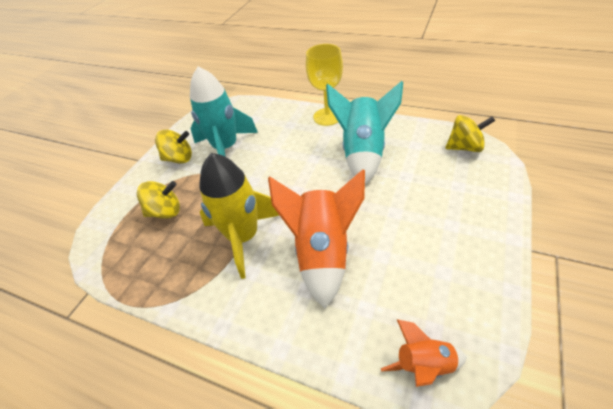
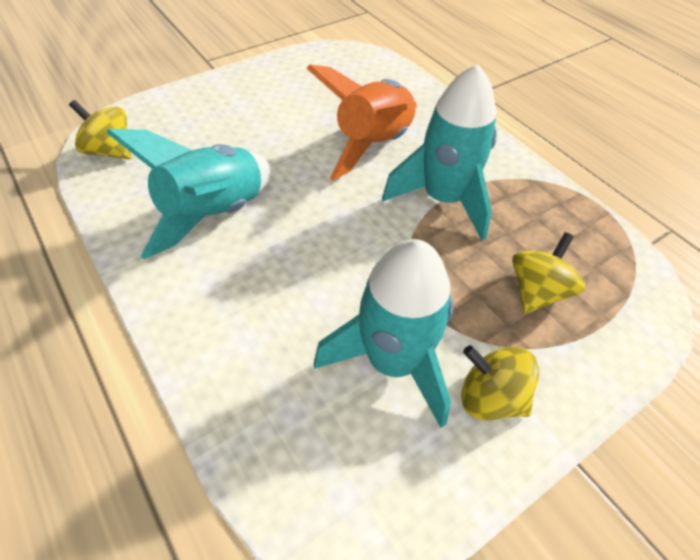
camera: 155 degrees left, 5 degrees up
yellow spinning top [137,181,180,219] -> yellow spinning top turned 105 degrees clockwise [512,232,585,314]
yellow rocket [199,153,280,279] -> turquoise rocket [382,64,497,241]
yellow goblet [306,44,343,126] -> none
orange rocket [381,319,467,387] -> none

